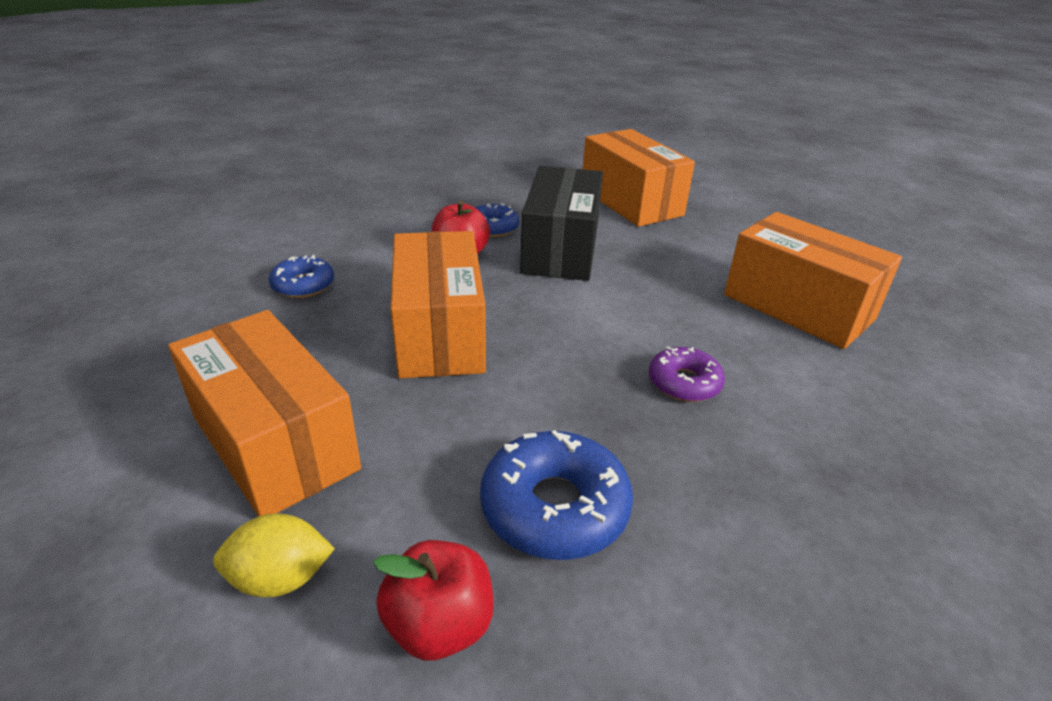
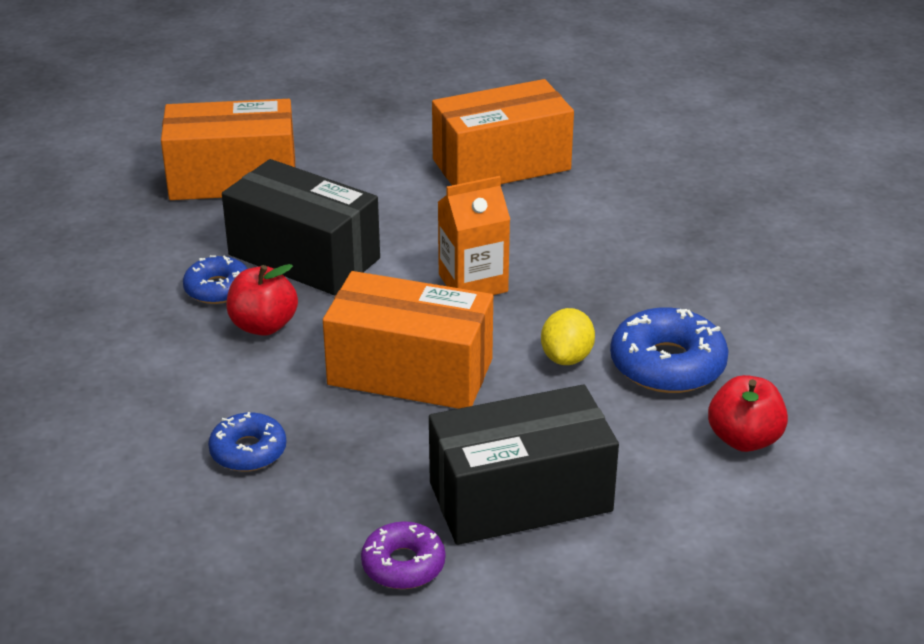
camera: 65 degrees left, 0 degrees up
orange box [168,310,361,517] -> black box [429,384,619,545]
yellow lemon [213,513,335,597] -> yellow lemon moved to [541,308,595,365]
purple donut [649,347,725,402] -> purple donut moved to [361,521,445,589]
none -> orange carton [438,176,510,295]

